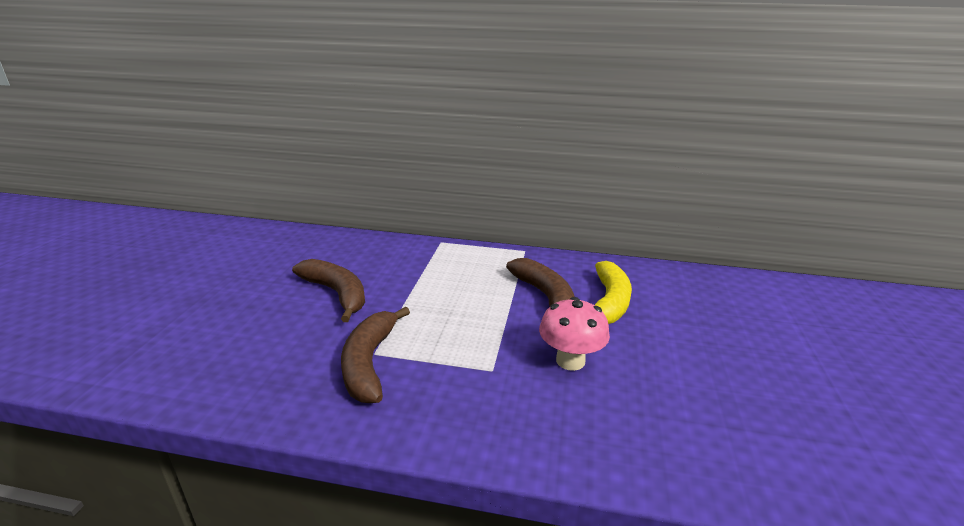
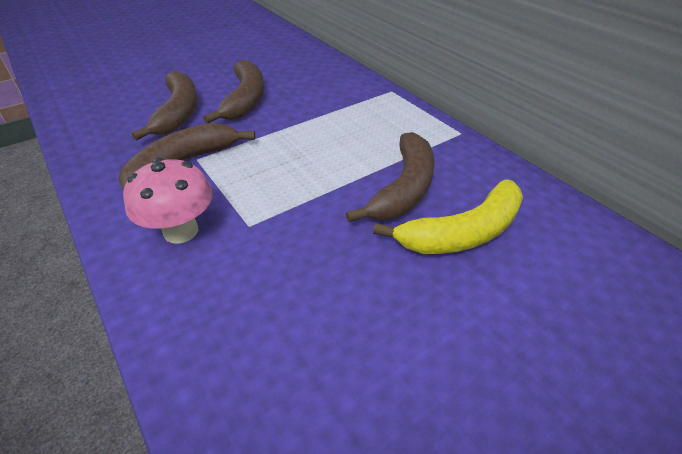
camera: 45 degrees right, 15 degrees up
pink mushroom [539,297,610,371] -> pink mushroom moved to [123,158,213,244]
none -> brown banana [132,71,198,140]

